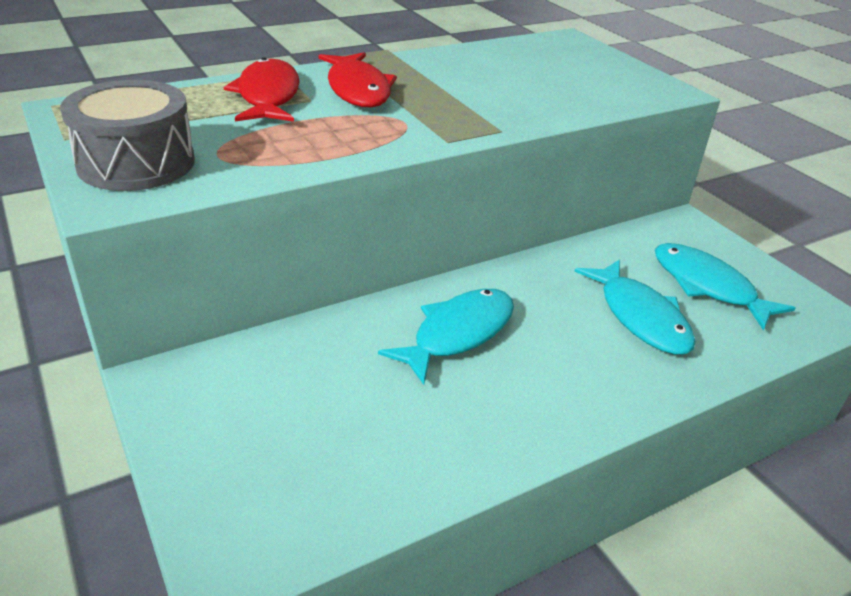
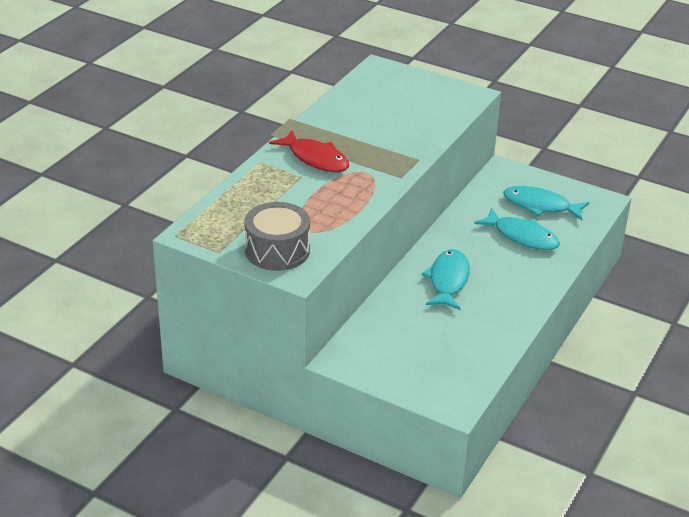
camera: 30 degrees left, 0 degrees up
red fish [224,58,300,122] -> none

